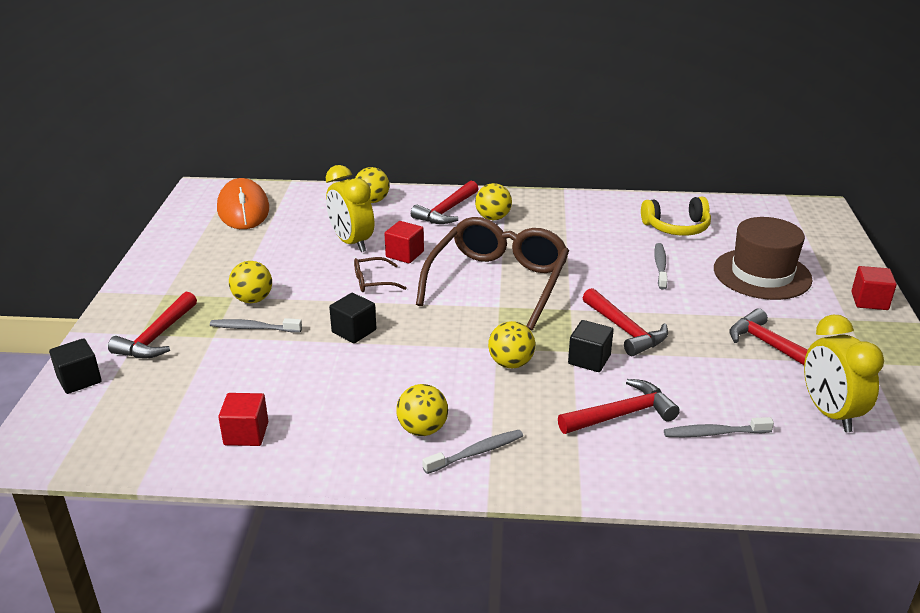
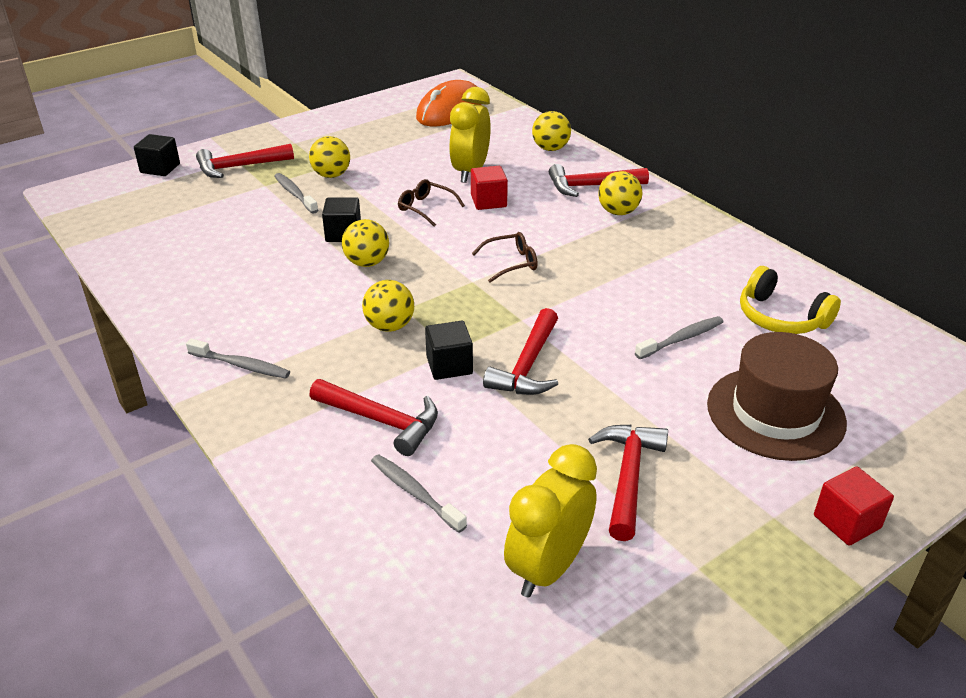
camera: 50 degrees right, 5 degrees up
red cube [218,393,268,446] -> none
yellow ball [396,384,448,436] -> yellow ball moved to [342,219,389,267]
brown glasses [416,217,569,330] -> brown glasses [472,232,538,283], size x0.40

